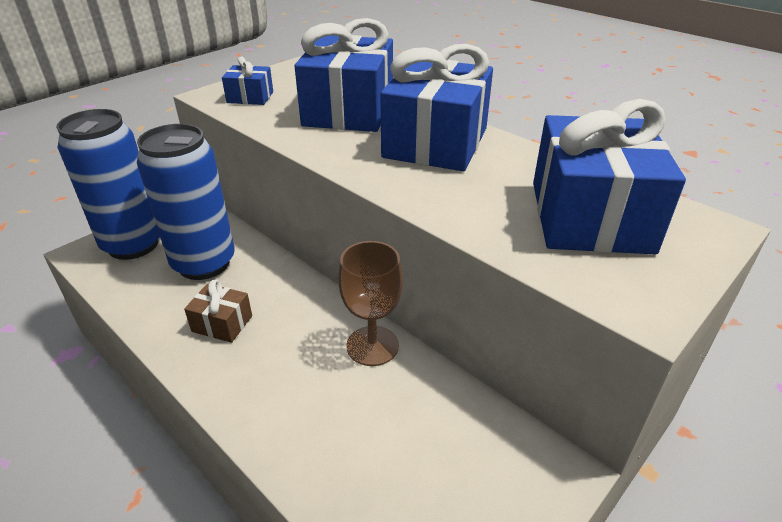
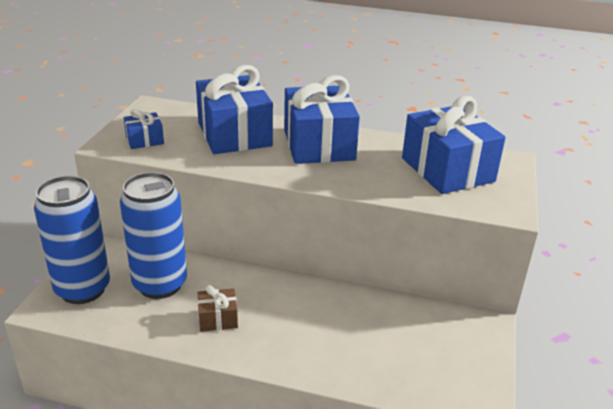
camera: 30 degrees left, 5 degrees down
brown goblet [338,241,403,366] -> none

